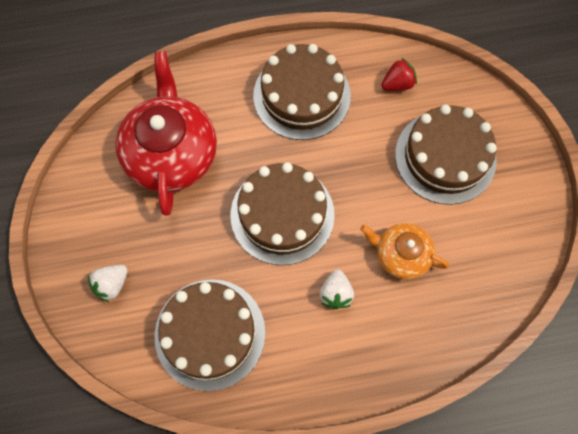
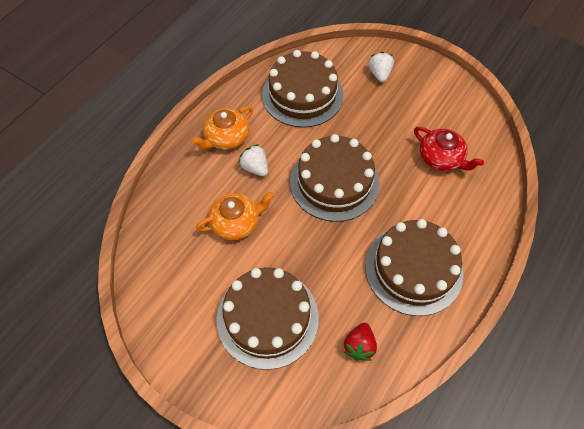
camera: 135 degrees right, 10 degrees down
red teapot [115,51,217,216] -> red teapot [414,127,484,171], size x0.55
none -> orange teapot [191,106,253,149]

